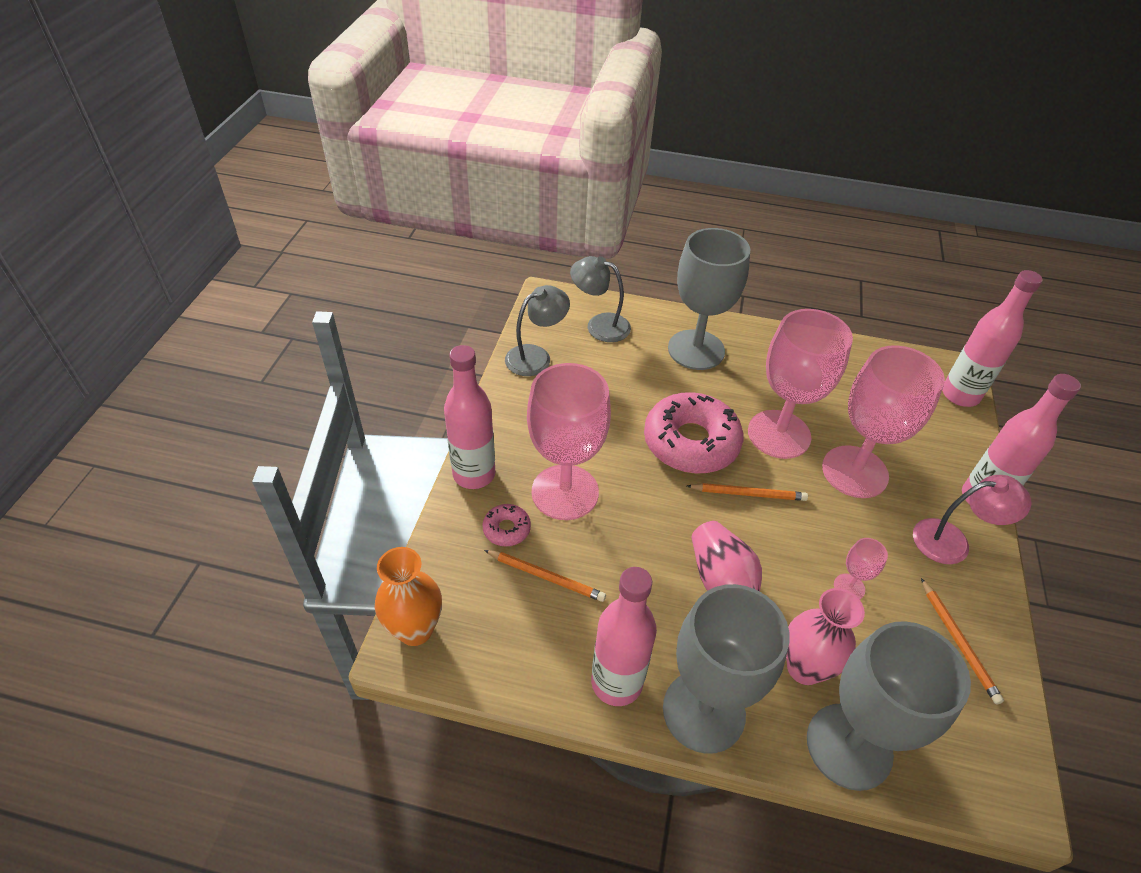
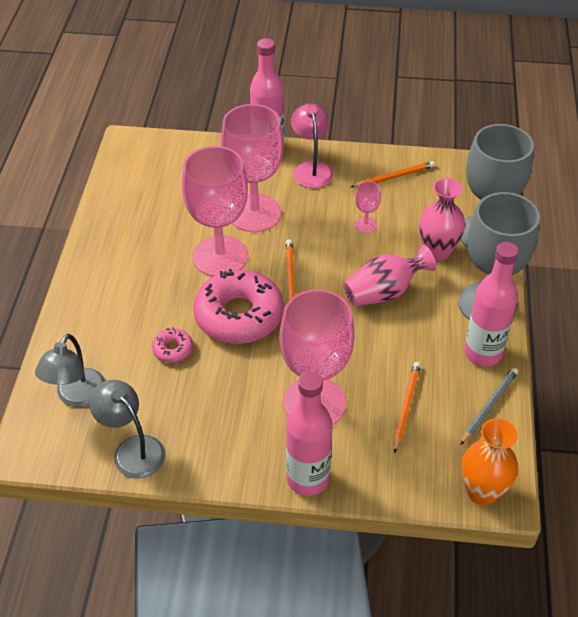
camera: 95 degrees left, 0 degrees up
pink donut [483,504,531,546] -> pink donut moved to [152,327,193,363]
grey goblet [668,228,750,370] -> none
pink bottle [942,270,1043,407] -> none
none -> grey pencil [460,367,518,445]

